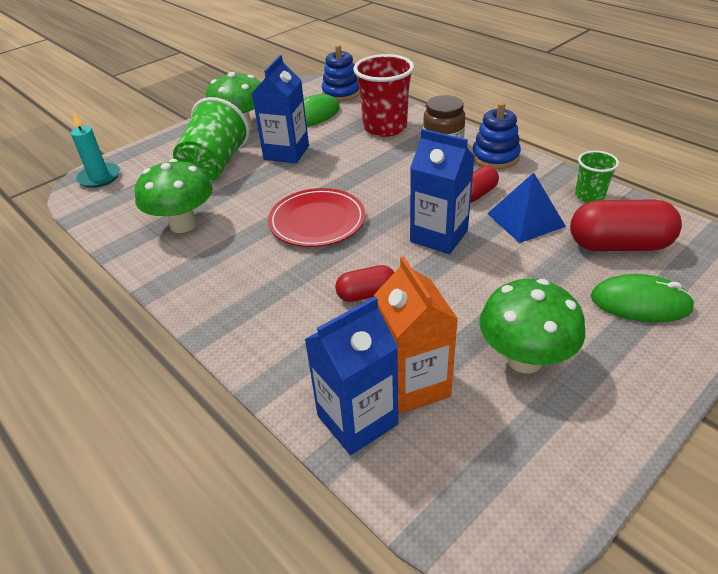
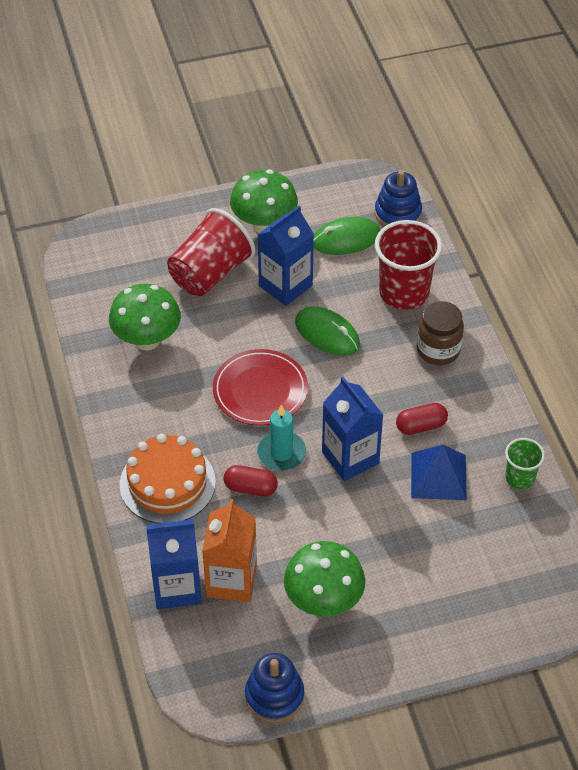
camera: 25 degrees right, 10 degrees up
turquoise candle [71,113,120,188] -> turquoise candle moved to [257,405,306,471]
green cup [173,97,249,182] -> red cup [167,208,255,296]
blue stacking toy [472,102,521,169] -> blue stacking toy moved to [245,653,304,723]
red capsule [570,199,682,251] -> none
green mouse [591,274,695,322] -> green mouse moved to [295,306,360,355]
none -> orange cake [120,434,216,523]

